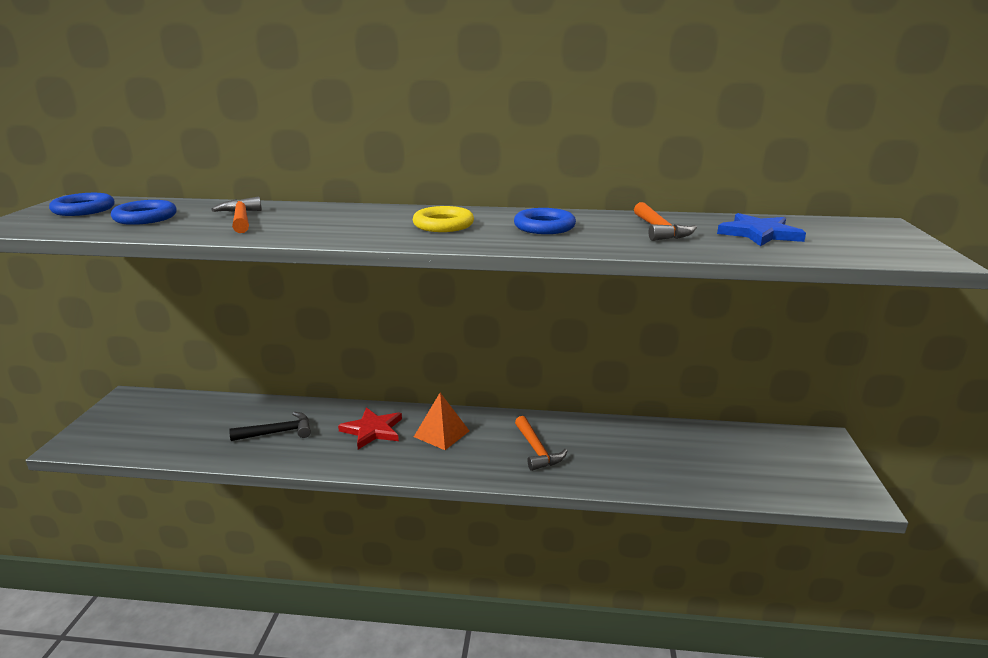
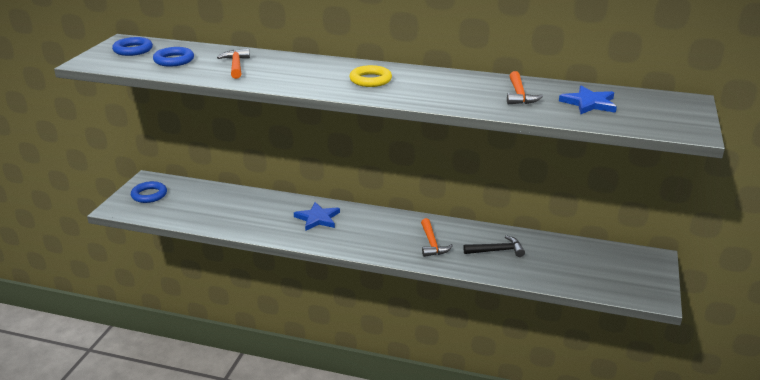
camera: 10 degrees right, 5 degrees up
black hammer [229,412,311,441] -> black hammer moved to [463,235,525,257]
red star [338,407,402,449] -> blue star [294,202,340,231]
orange pyramid [414,393,469,450] -> none
blue ring [514,208,576,234] -> blue ring moved to [131,181,167,203]

